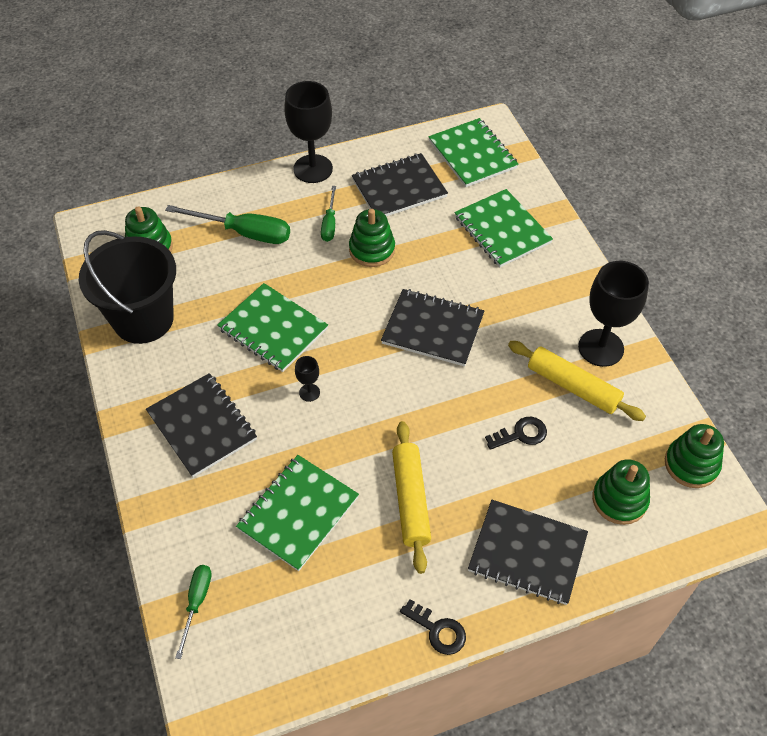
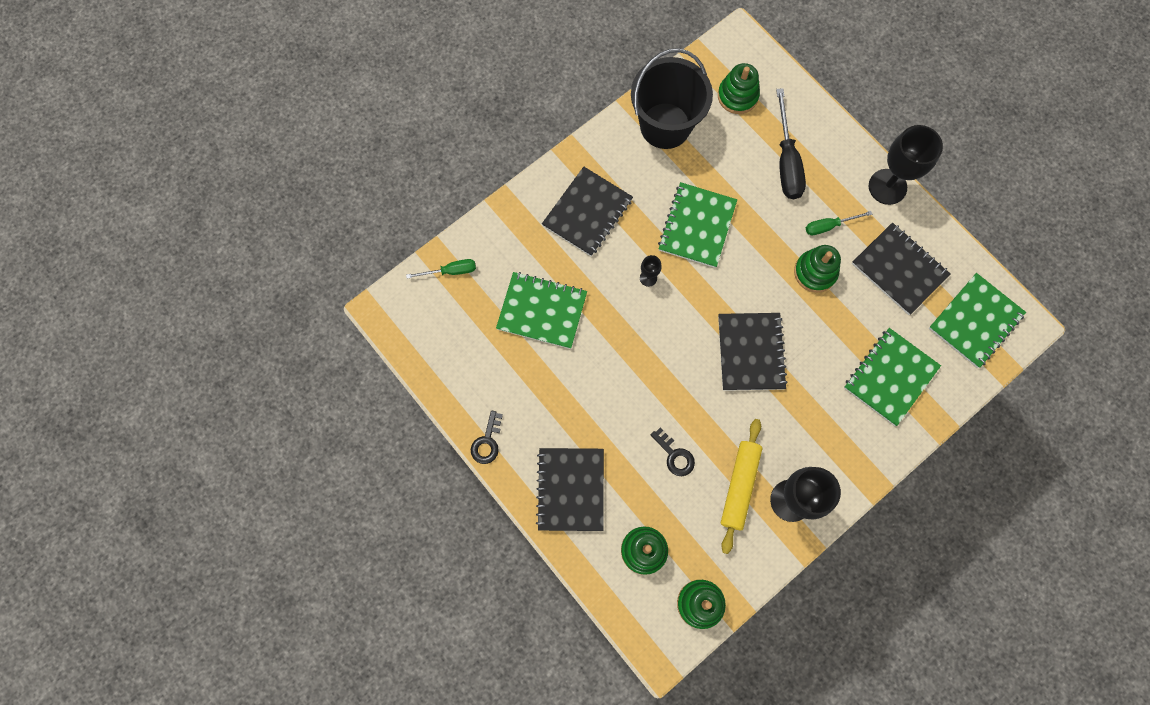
camera: 70 degrees right, 20 degrees up
green screwdriver [165,205,290,244] -> black screwdriver [776,88,806,199]
yellow rolling pin [392,421,431,574] -> none

